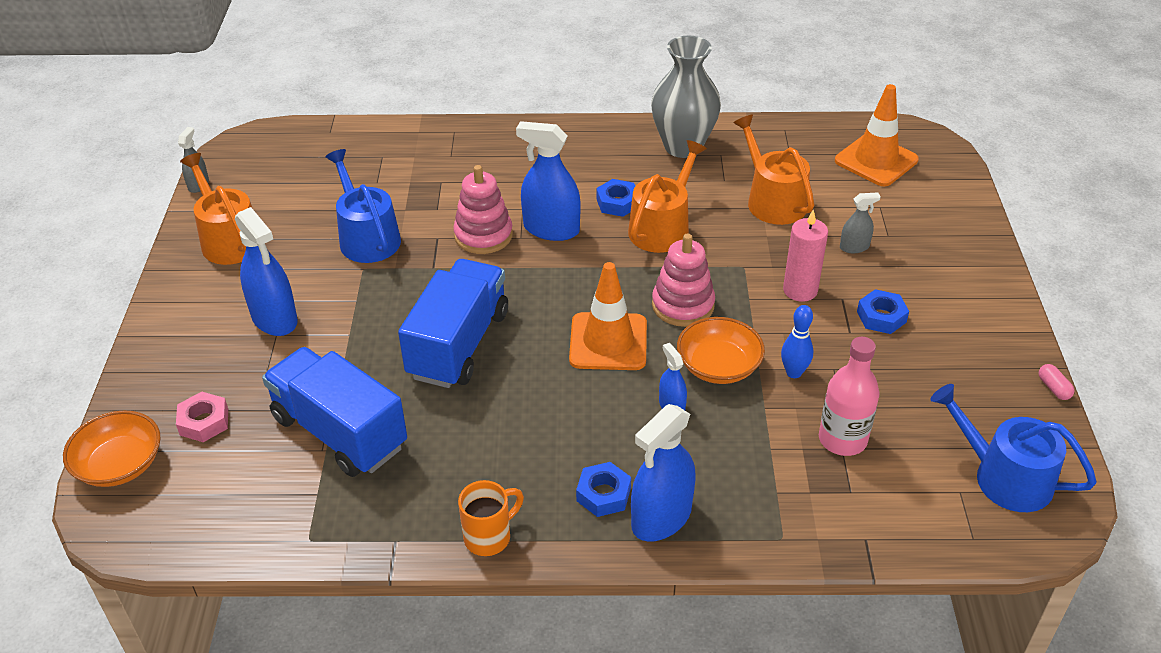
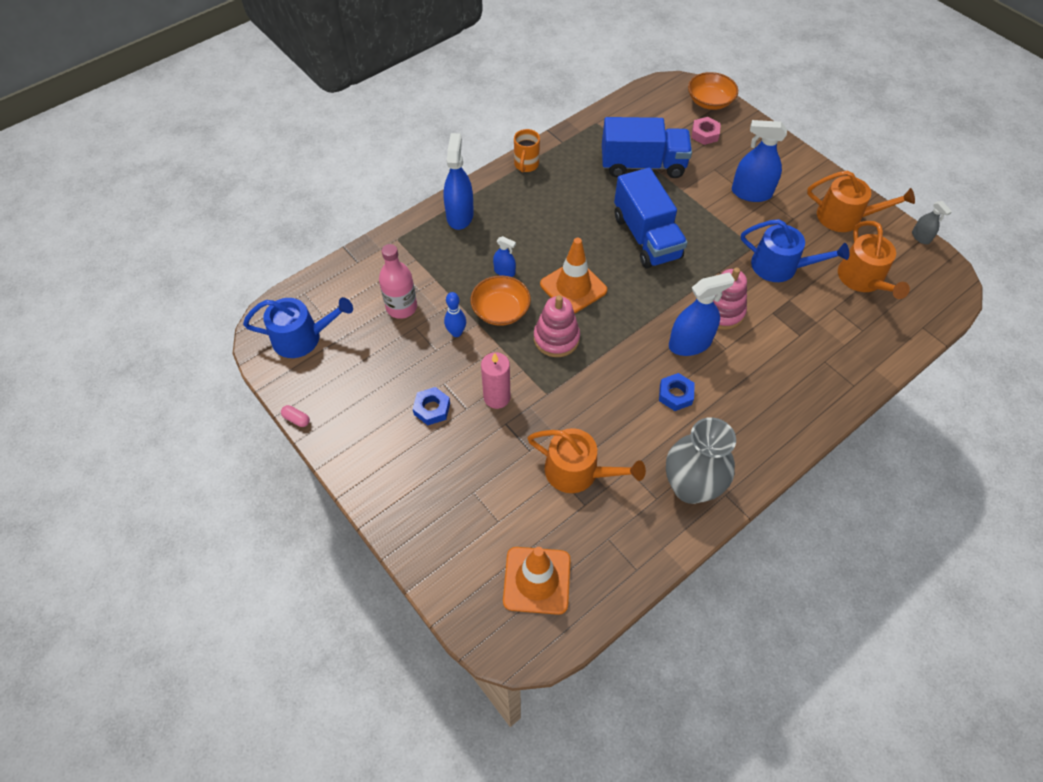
camera: 140 degrees right, 15 degrees up
blue nut [576,462,631,517] -> none
orange watering can [628,140,707,253] -> orange watering can moved to [838,221,910,299]
grey spray bottle [840,193,881,253] -> none

